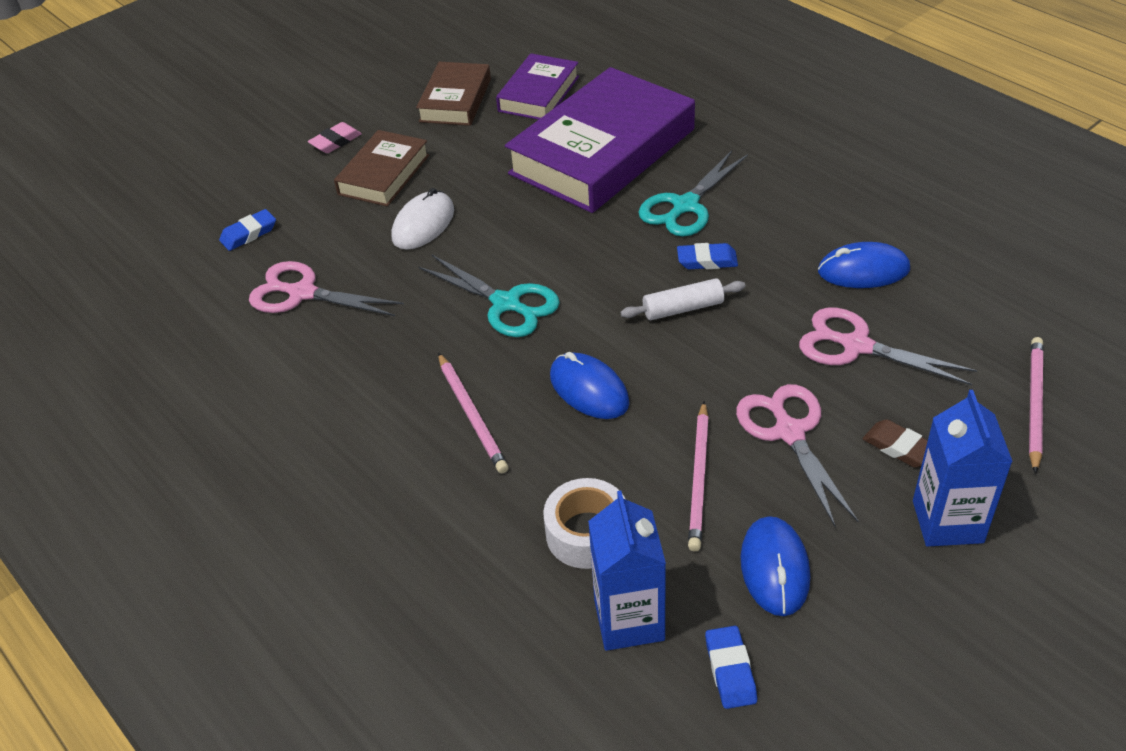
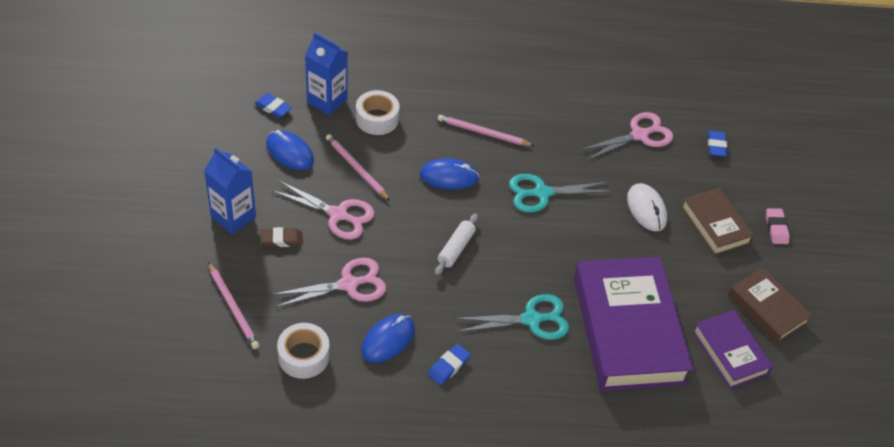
camera: 125 degrees right, 5 degrees up
turquoise scissors [638,150,748,237] -> turquoise scissors turned 90 degrees clockwise [455,294,569,340]
blue eraser [677,243,738,269] -> blue eraser moved to [428,344,471,385]
none -> white tape [277,323,330,379]

